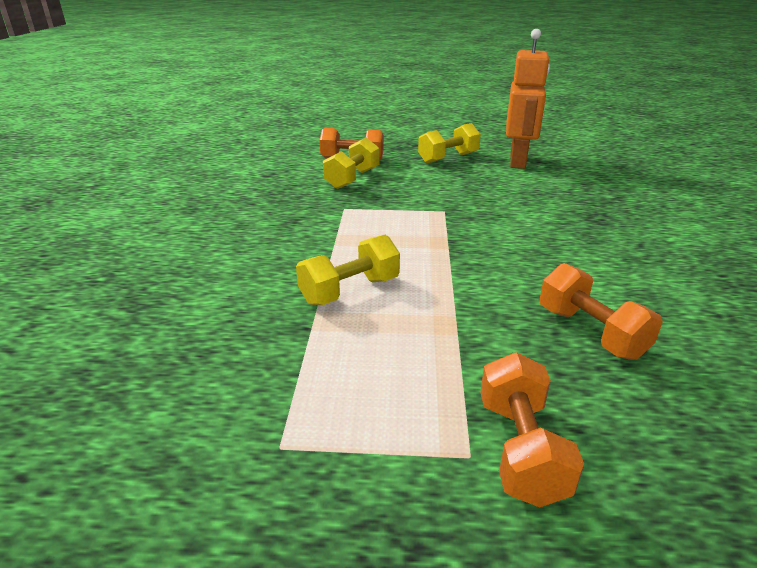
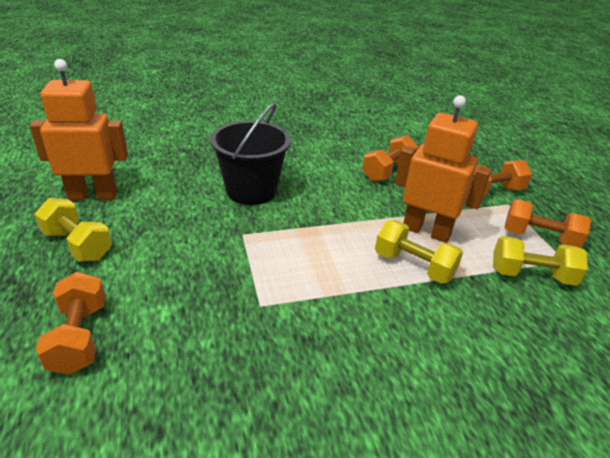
camera: 110 degrees left, 5 degrees up
yellow dumbbell [323,138,379,189] -> yellow dumbbell moved to [493,236,588,286]
none -> black bucket [210,103,291,205]
none -> orange robot [395,95,492,243]
none -> orange dumbbell [504,199,591,248]

